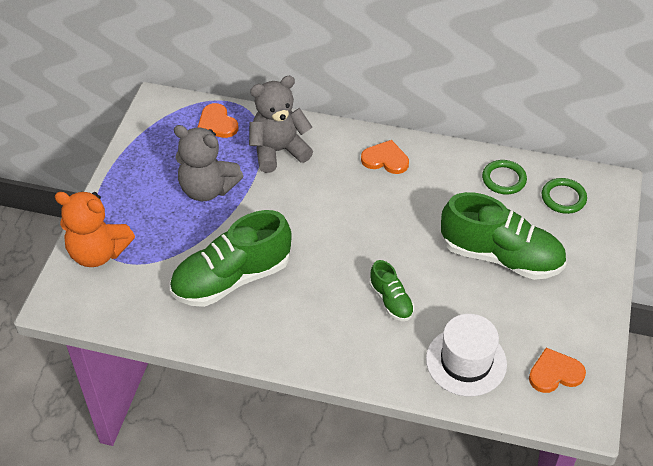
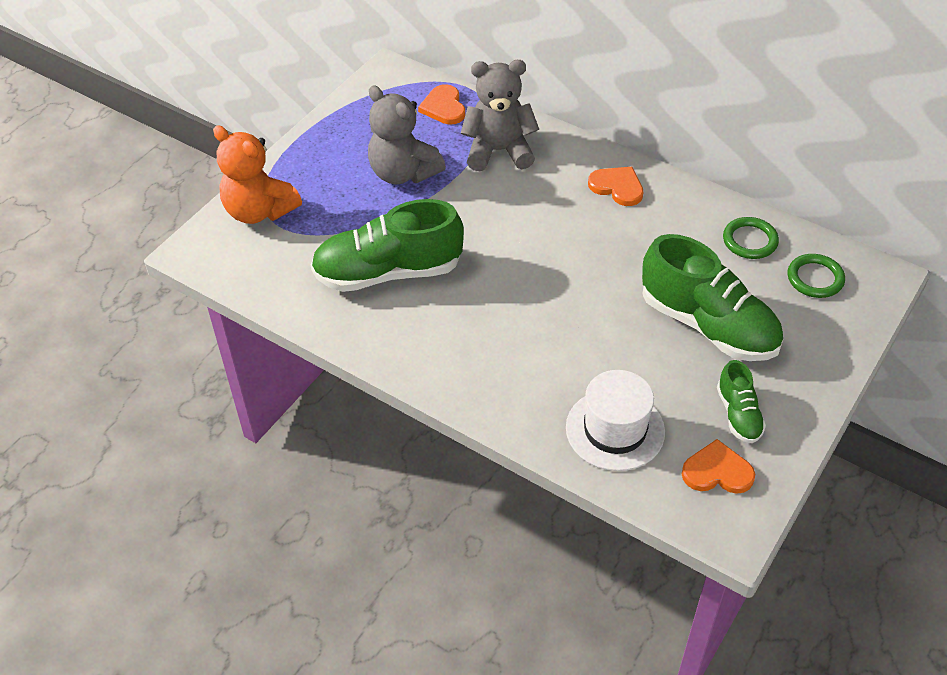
camera: 20 degrees right, 0 degrees up
green shoe [369,260,414,321] -> green shoe moved to [717,360,766,443]

